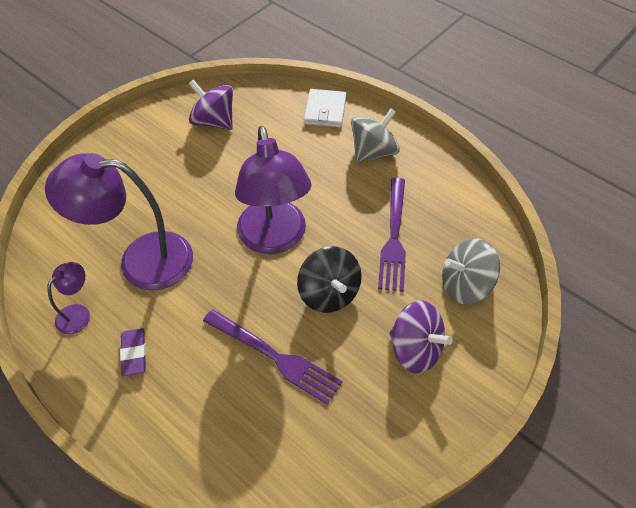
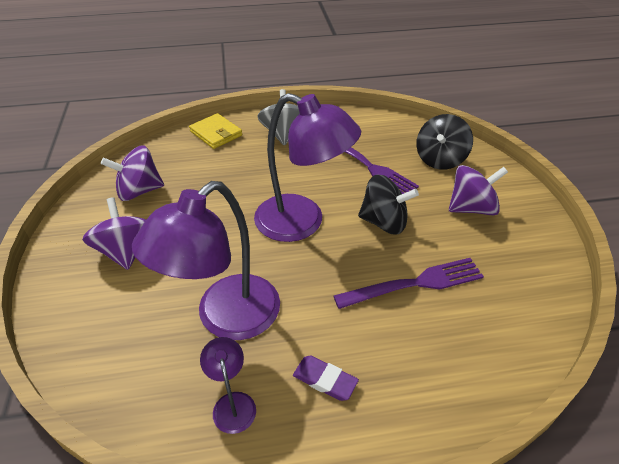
camera: 50 degrees left, 10 degrees down
white wallet [304,89,347,127] -> yellow wallet [189,113,242,149]
grey spinning top [442,239,500,304] -> black spinning top [416,114,473,170]
none -> purple spinning top [82,197,146,270]

